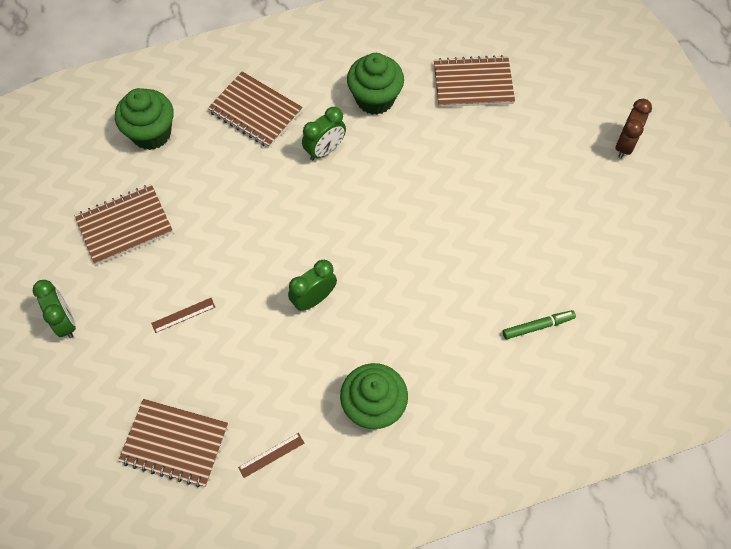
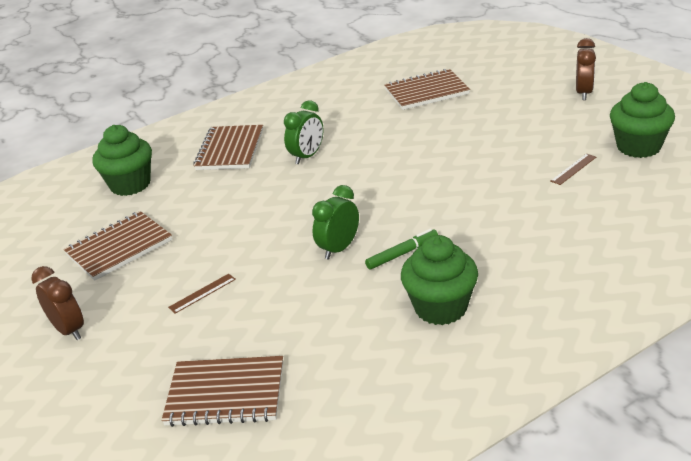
camera: 10 degrees left, 30 degrees down
green clock [33,280,76,338] -> brown clock [31,266,84,340]
brown notebook [208,71,303,148] -> brown notebook turned 75 degrees clockwise [193,125,263,170]
brown ruler [238,433,304,478] -> brown ruler moved to [551,153,596,185]
green cupcake [347,53,404,115] -> green cupcake moved to [610,82,675,158]
green marker [503,310,576,339] -> green marker moved to [365,229,438,270]

